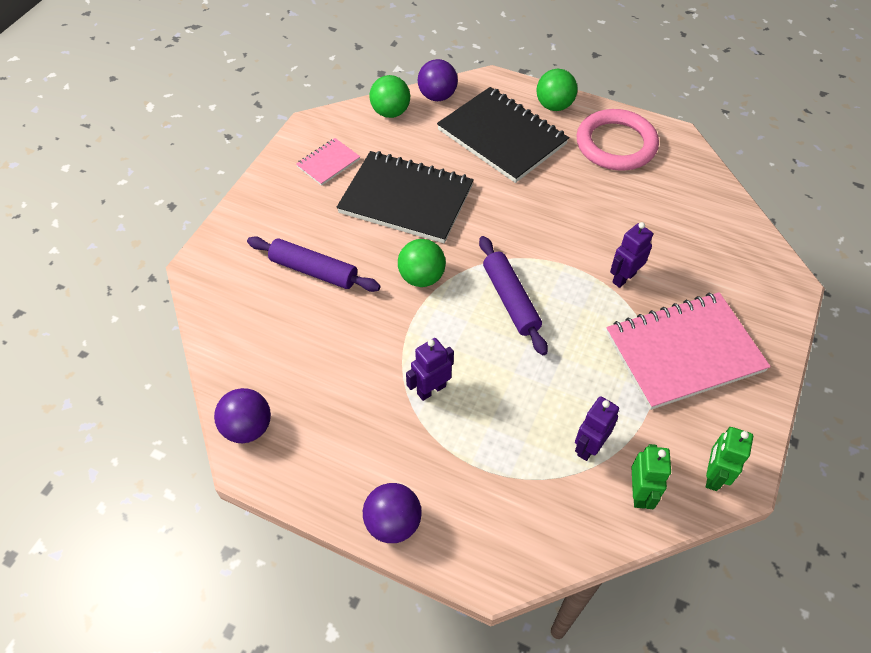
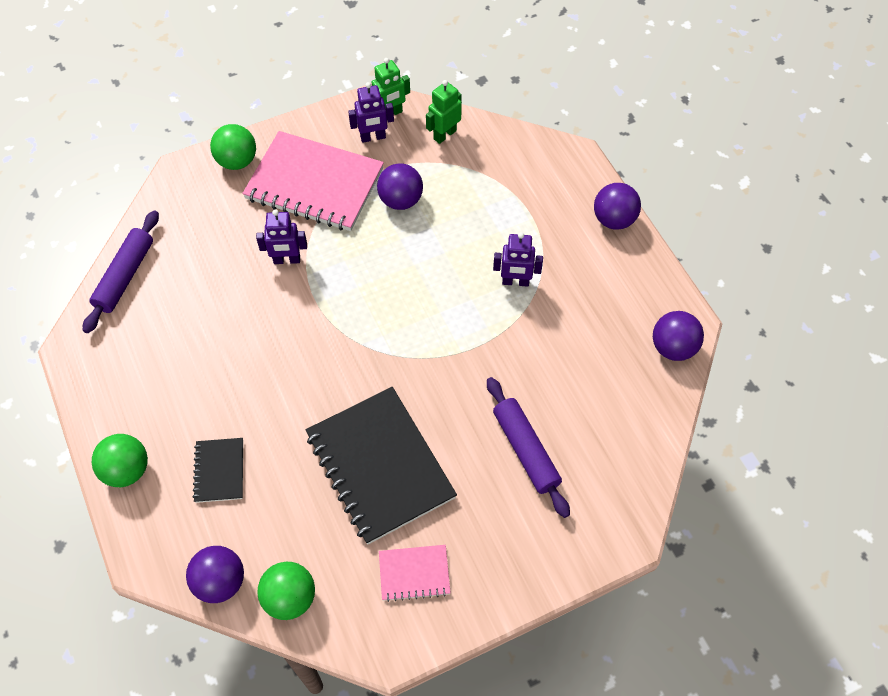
camera: 140 degrees left, 5 degrees up
green ball [398,239,446,287] -> green ball moved to [210,124,256,170]
black notebook [437,87,569,183] -> black notebook [192,438,243,503], size x0.47
purple rolling pin [479,236,548,355] -> purple rolling pin moved to [83,211,159,333]
purple robot [575,396,619,461] -> purple robot moved to [348,82,394,143]
pink ring [576,109,659,171] -> none
none -> purple ball [377,163,423,210]

